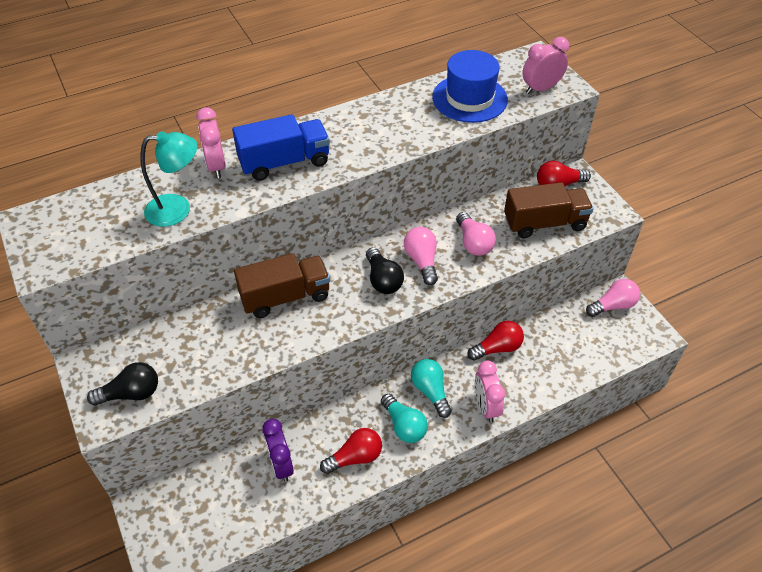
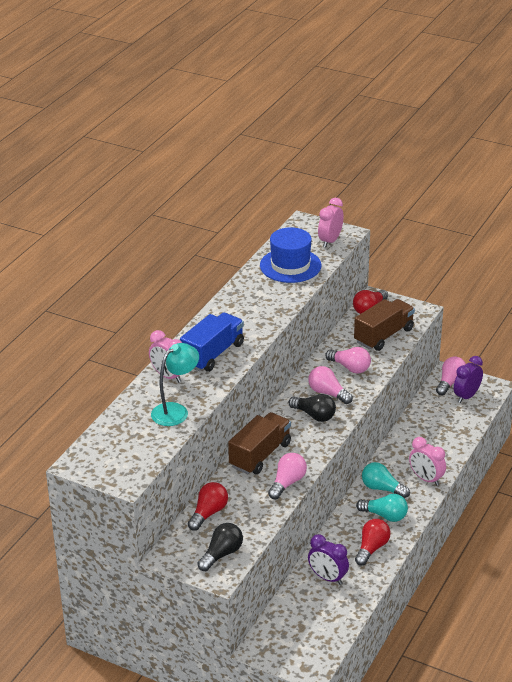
camera: 35 degrees left, 15 degrees down
red light bulb [467,321,524,361] -> red light bulb moved to [188,482,228,531]
none -> pink light bulb [268,453,307,499]
none -> purple clock [454,356,483,403]

